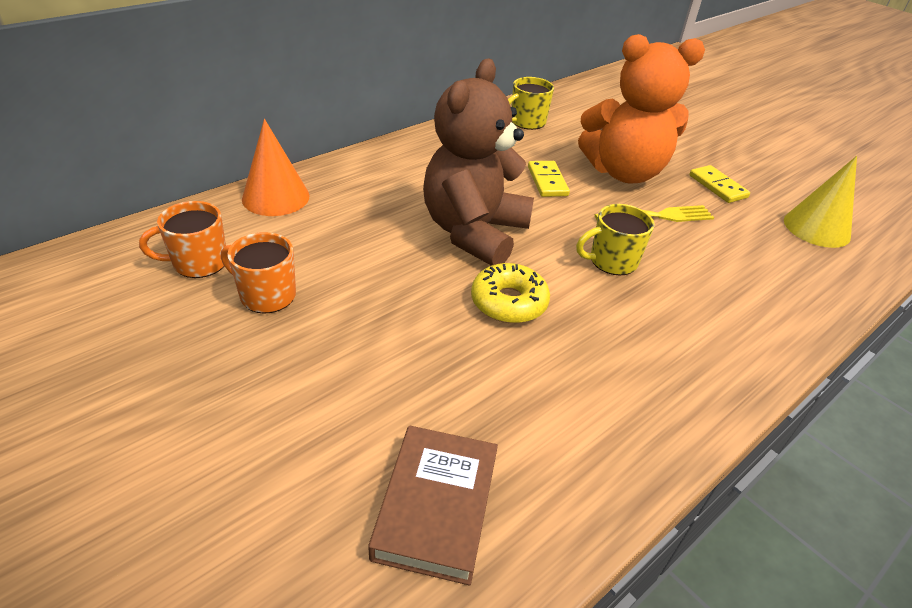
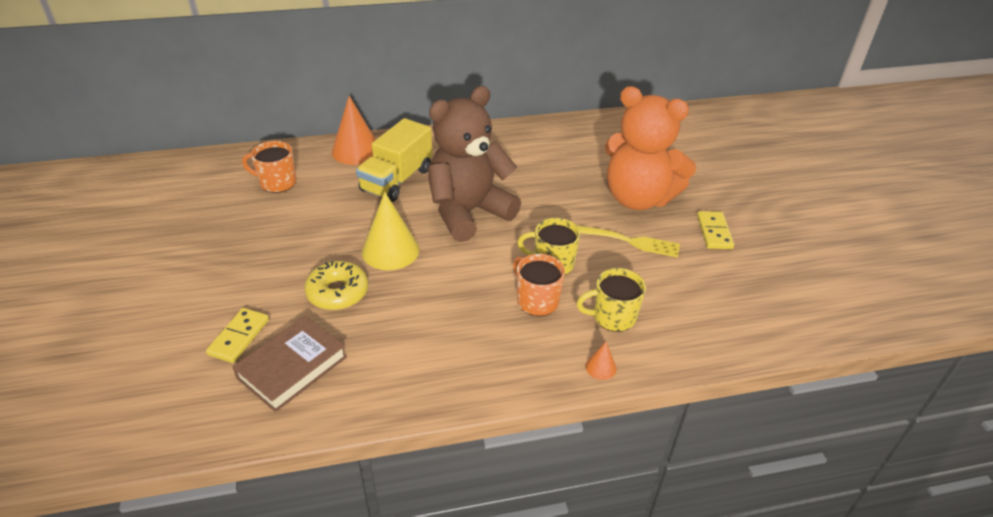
camera: 30 degrees right, 0 degrees up
orange mug [221,232,296,314] -> orange mug moved to [513,254,565,316]
yellow donut [471,263,550,323] -> yellow donut moved to [304,261,368,310]
yellow mug [508,77,554,130] -> yellow mug moved to [576,268,646,332]
yellow domino [528,161,570,197] -> yellow domino moved to [206,308,269,363]
yellow cone [784,156,857,248] -> yellow cone moved to [362,192,419,270]
none -> yellow truck [356,118,433,202]
none -> orange cone [586,342,617,380]

